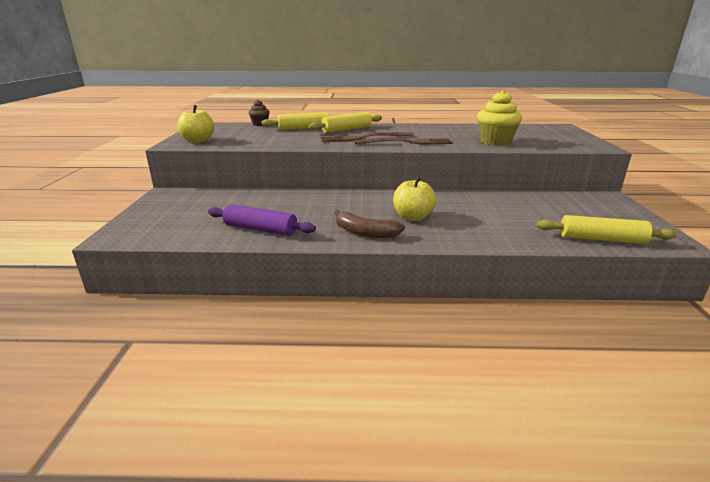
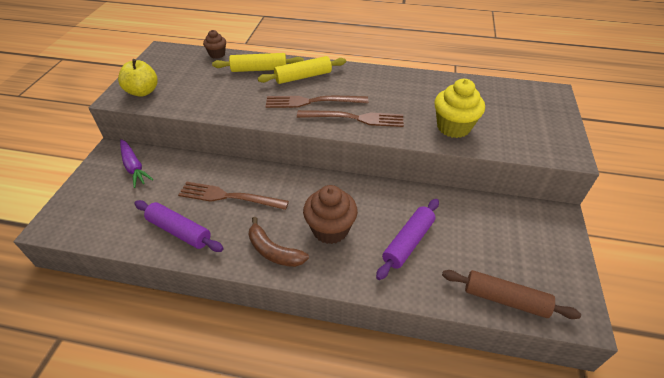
camera: 10 degrees right, 20 degrees up
yellow apple [393,176,436,221] -> brown cupcake [303,185,358,244]
yellow rolling pin [537,215,677,244] -> brown rolling pin [442,270,581,319]
none -> purple carrot [120,139,153,188]
none -> brown fork [178,182,289,210]
none -> purple rolling pin [376,199,439,280]

